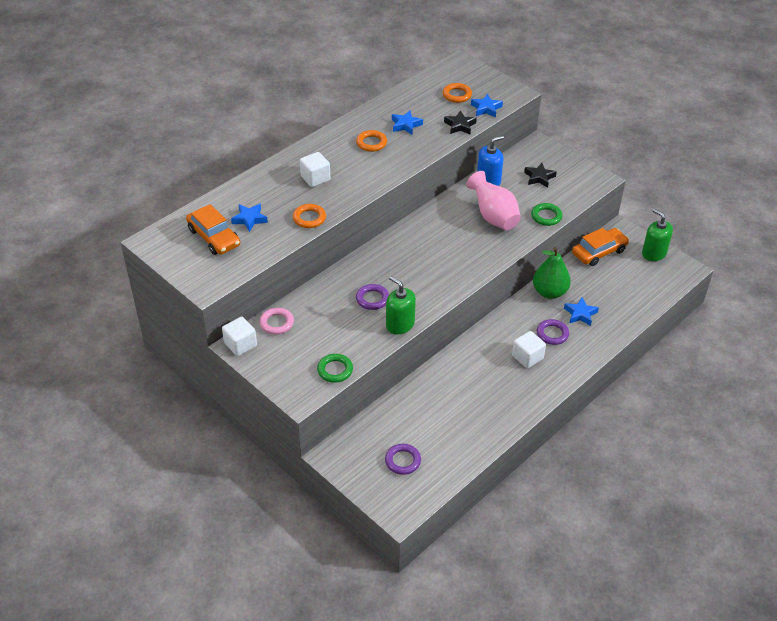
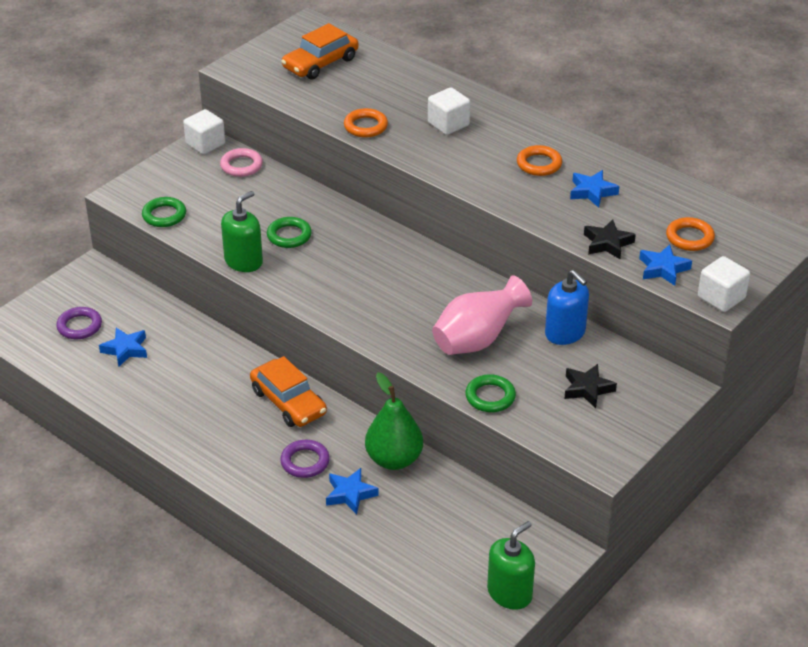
camera: 85 degrees right, 5 degrees down
blue star [231,204,268,232] -> blue star moved to [99,328,147,367]
purple ring [356,284,389,310] -> green ring [267,217,312,248]
white cube [512,331,546,368] -> white cube moved to [698,256,750,312]
orange car [572,228,629,266] -> orange car moved to [250,356,327,427]

